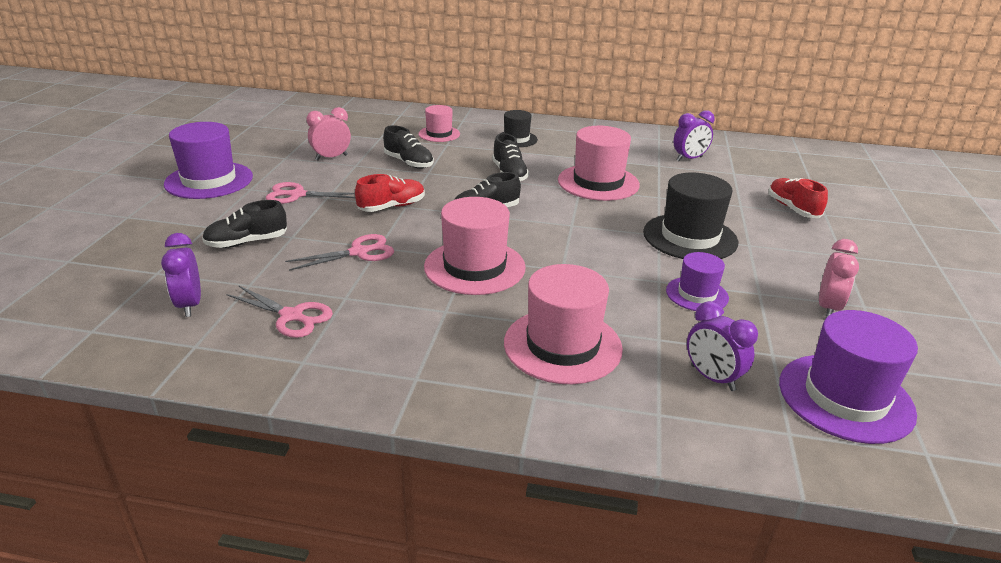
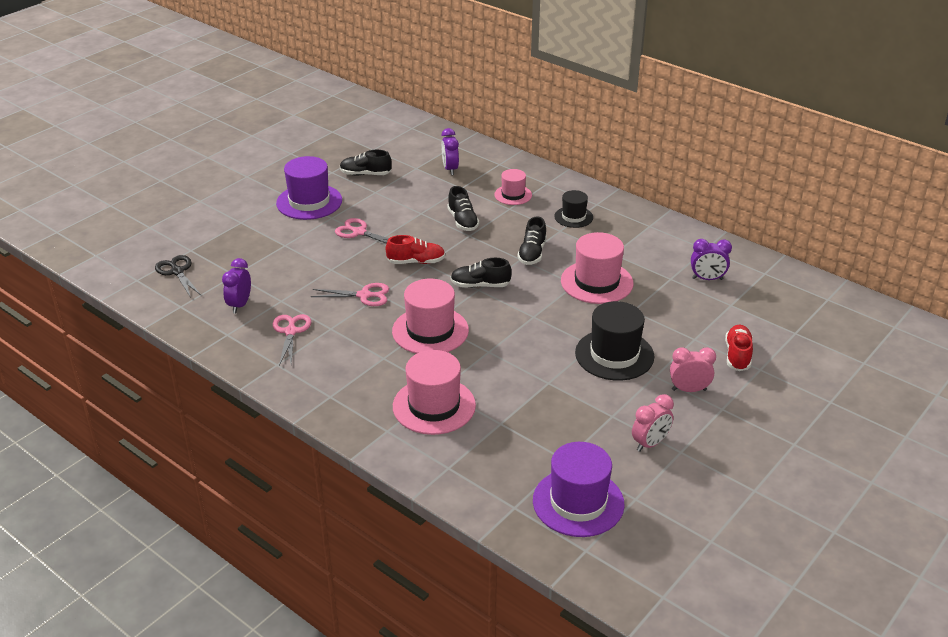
camera: 30 degrees right, 5 degrees up
black shoe [202,200,287,248] -> black shoe moved to [340,150,392,175]
pink scissors [226,285,333,338] -> pink scissors turned 150 degrees counterclockwise [273,314,311,366]
pink clock [306,107,351,160] -> pink clock moved to [670,347,716,392]
purple hat [666,252,729,311] -> none
purple clock [687,301,758,391] -> purple clock moved to [441,128,459,175]
none -> black scissors [155,255,201,298]

